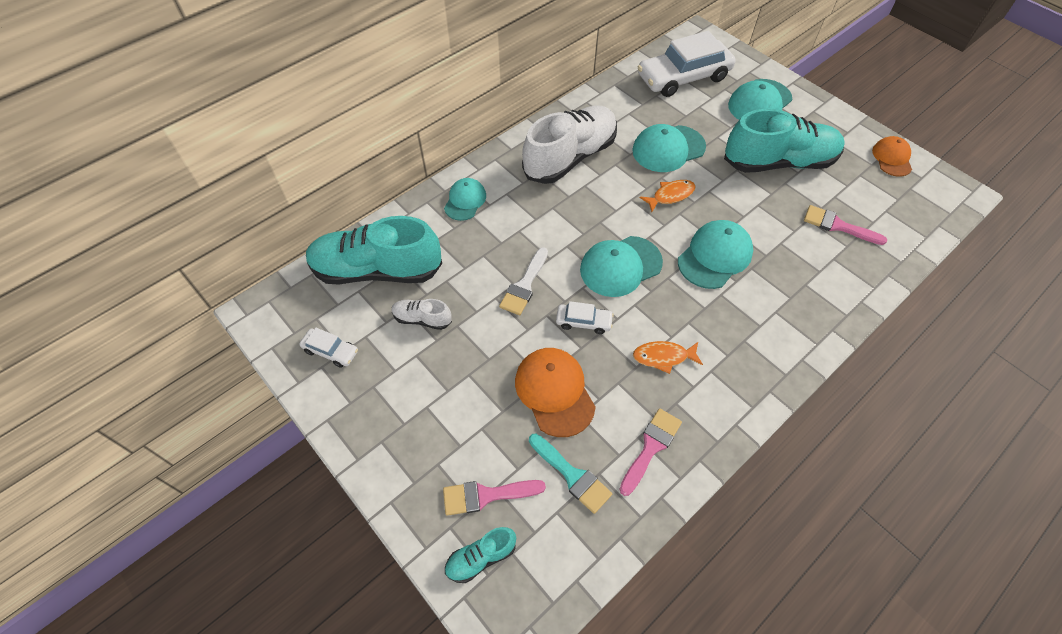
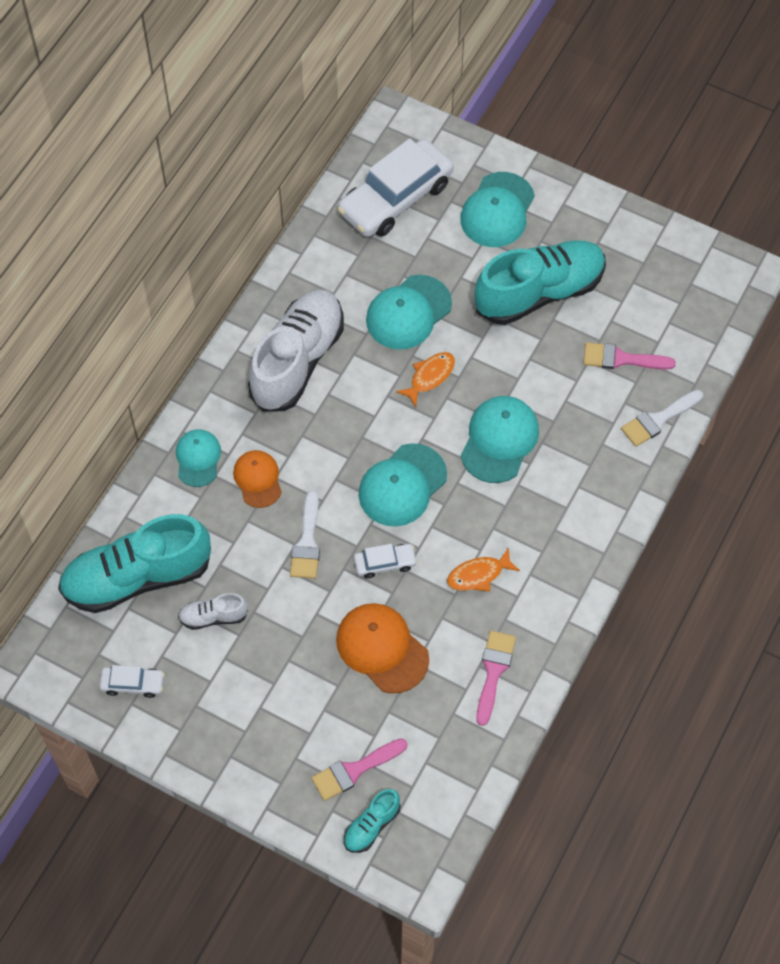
camera: 20 degrees left, 5 degrees up
turquoise brush [529,434,612,514] -> none
orange cap [872,136,912,177] -> orange cap moved to [233,450,282,508]
none -> white brush [621,390,703,447]

